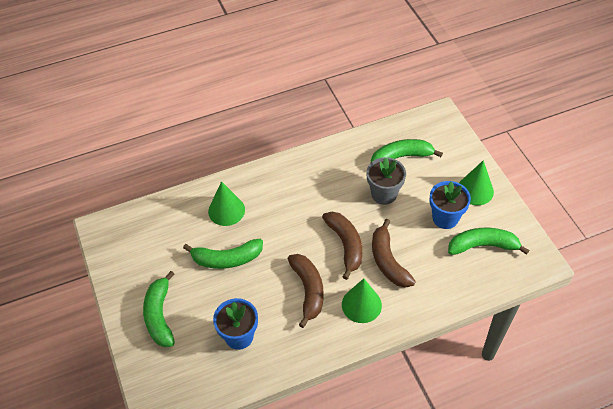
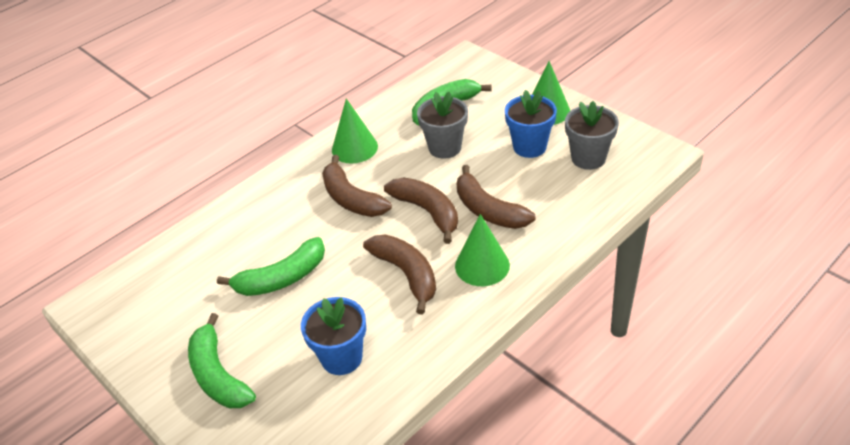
camera: 20 degrees left, 10 degrees down
green cone [208,181,245,226] -> green cone moved to [332,98,378,164]
green banana [448,228,530,255] -> grey flower pot [565,101,619,170]
none -> brown banana [322,155,392,217]

